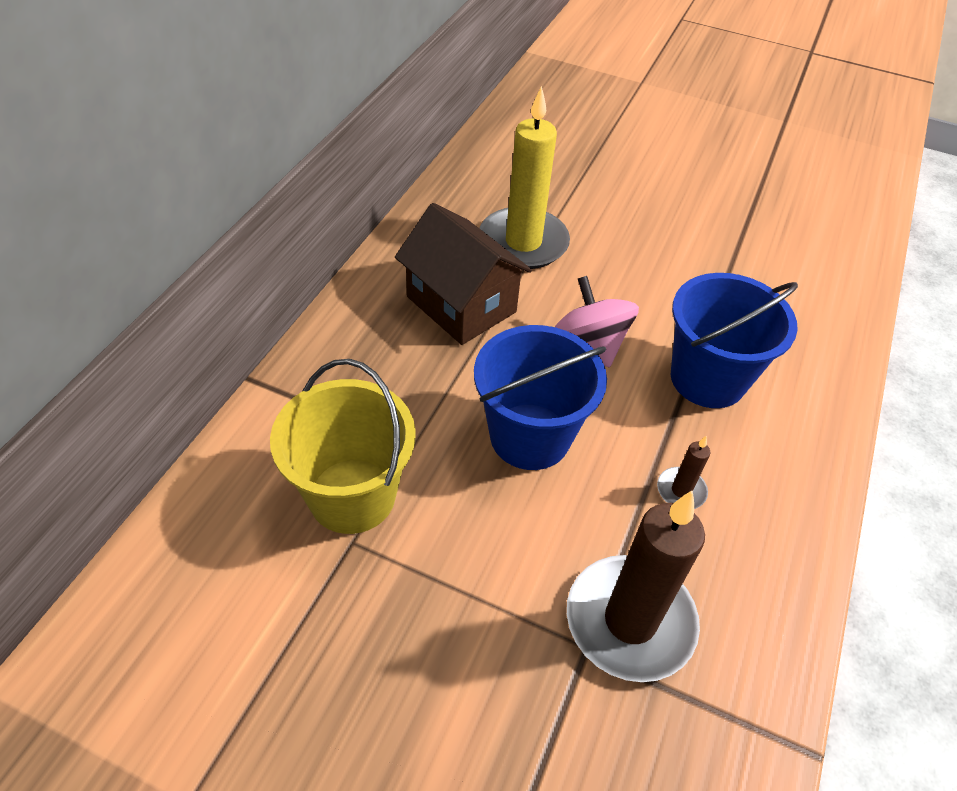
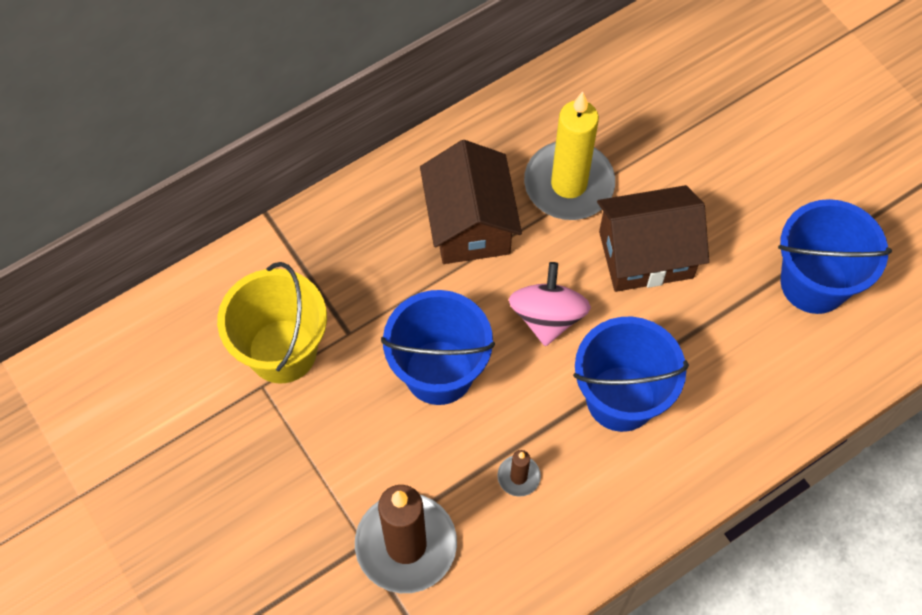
camera: 35 degrees right, 15 degrees up
none -> brown house [597,185,709,292]
none -> blue bucket [778,199,892,314]

